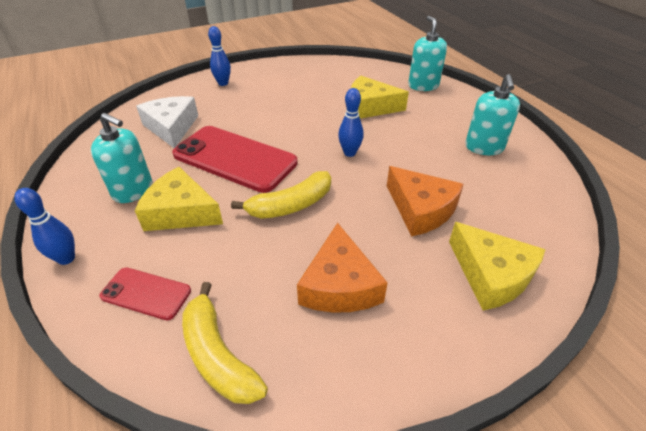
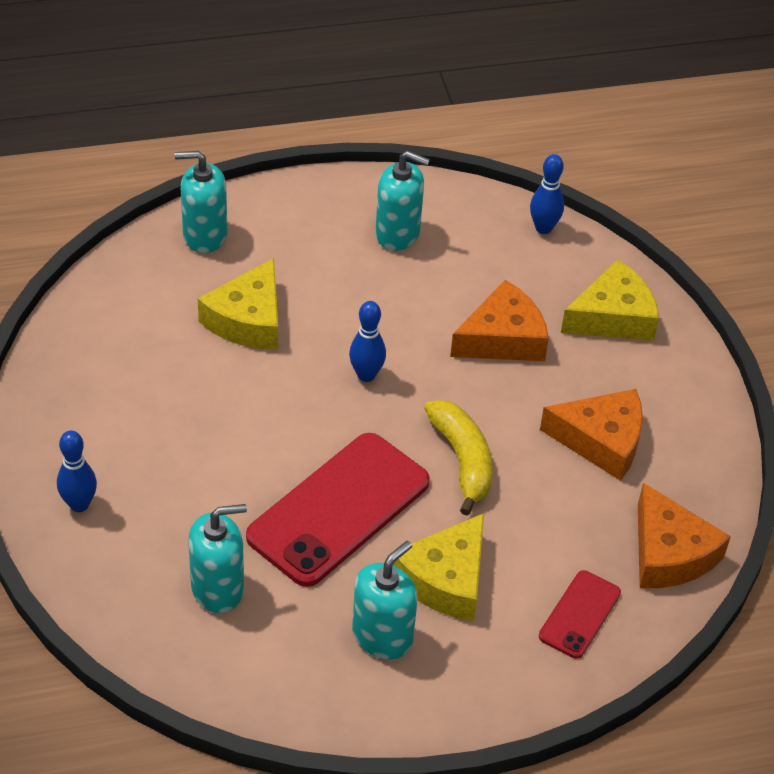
camera: 80 degrees left, 5 degrees up
blue bowling pin [14,188,75,265] -> blue bowling pin moved to [530,154,564,234]
white cheese [136,96,198,148] -> turquoise soap dispenser [188,504,247,613]
yellow banana [182,282,268,404] -> orange cheese [638,483,731,588]

